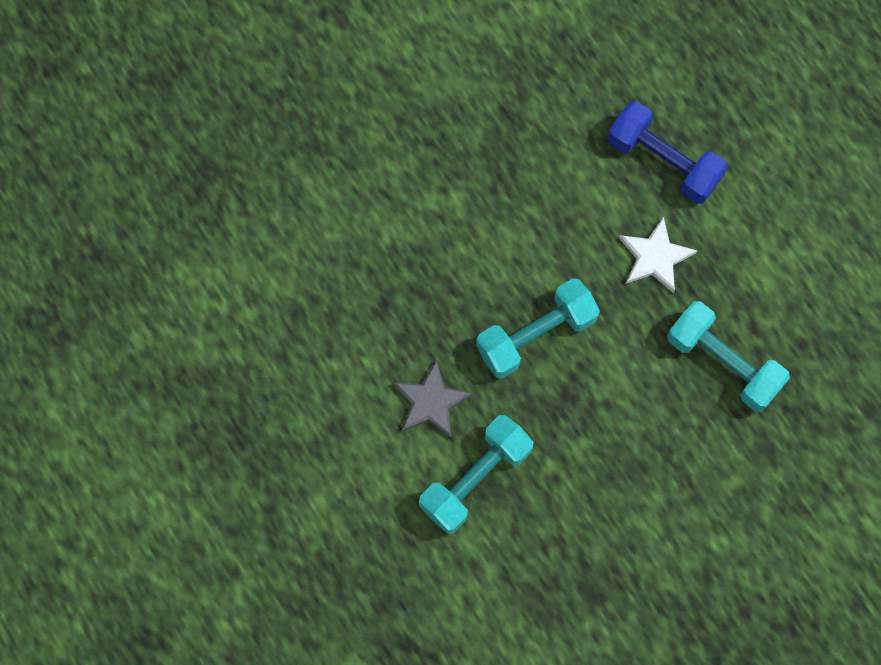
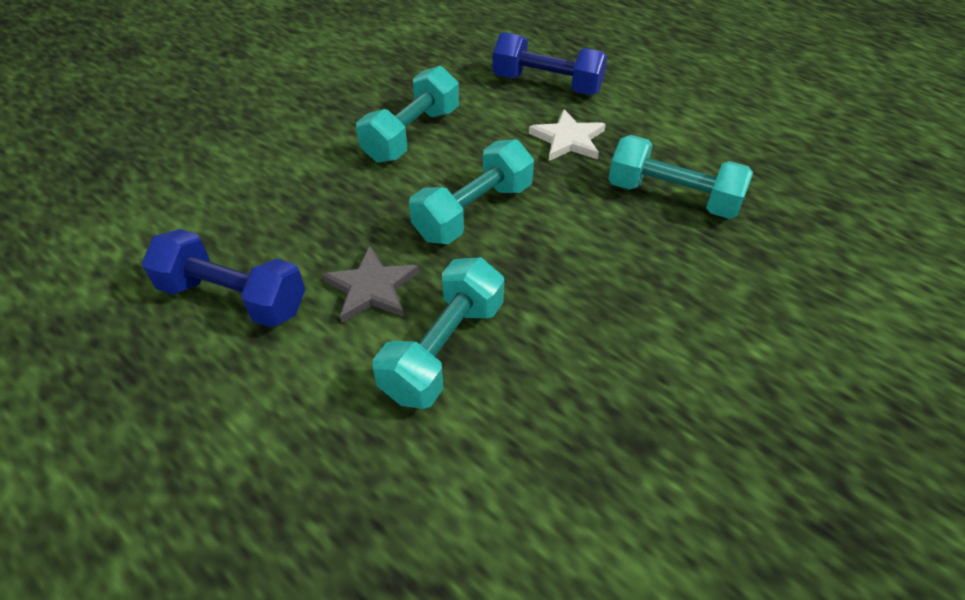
camera: 15 degrees left, 25 degrees down
none -> blue dumbbell [142,229,305,328]
none -> turquoise dumbbell [356,66,459,163]

